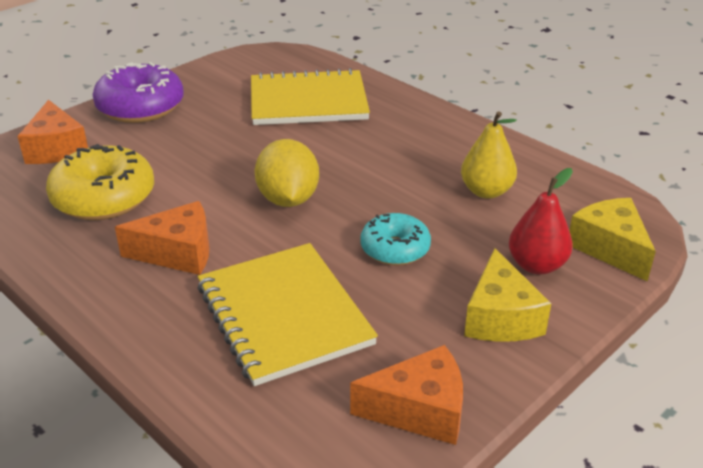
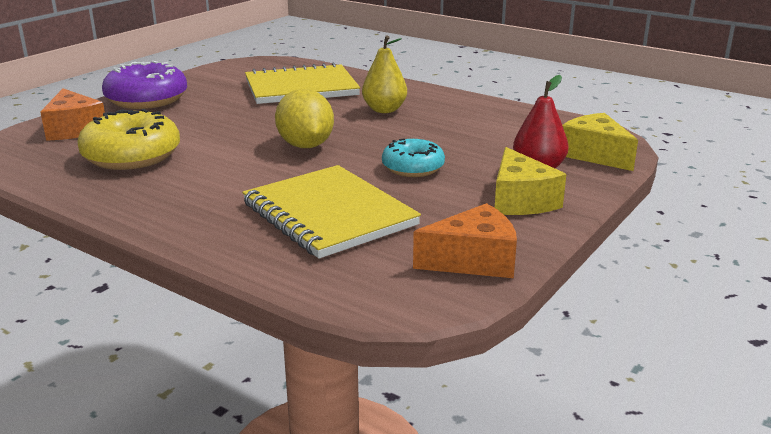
camera: 10 degrees left, 10 degrees down
orange cheese [115,201,209,275] -> none
yellow pear [461,111,517,199] -> yellow pear moved to [362,36,407,113]

